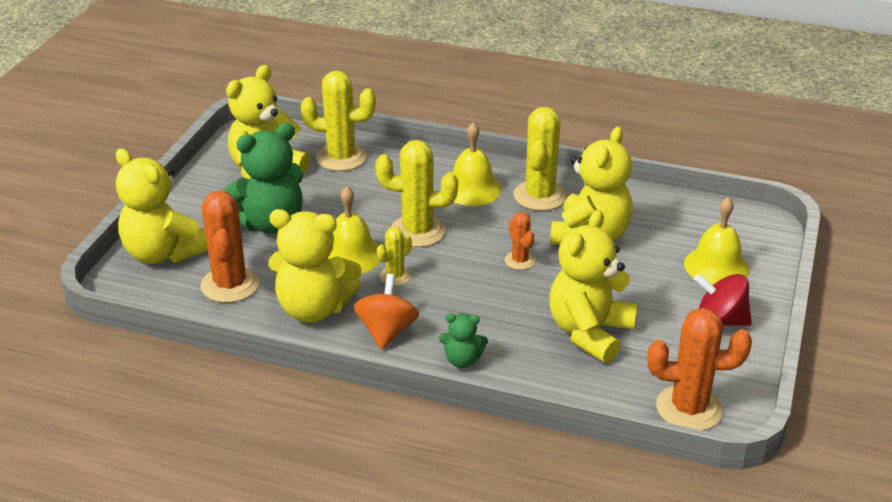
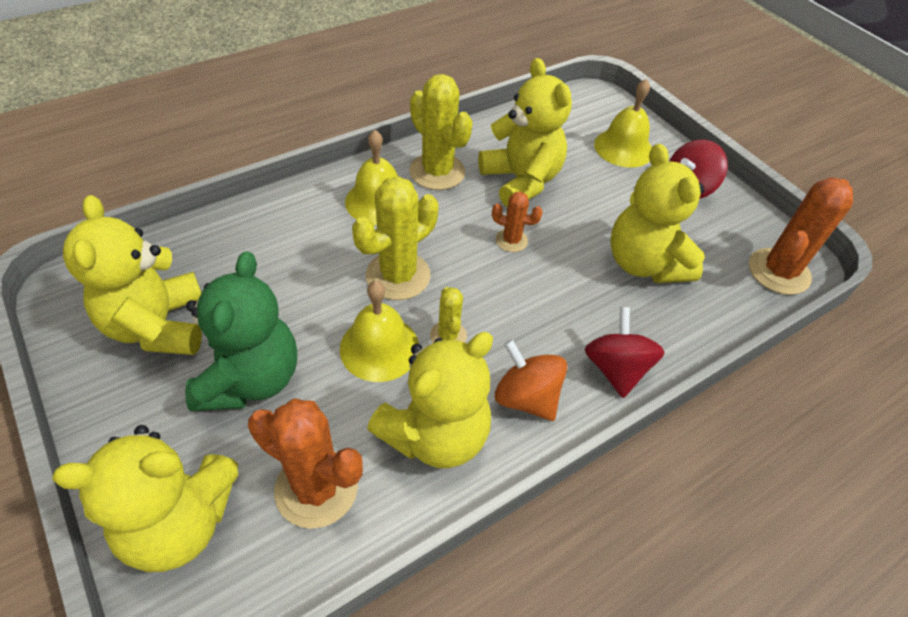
camera: 55 degrees left, 15 degrees up
yellow cactus [301,71,376,171] -> none
green teddy bear [439,313,488,368] -> red spinning top [585,307,665,398]

